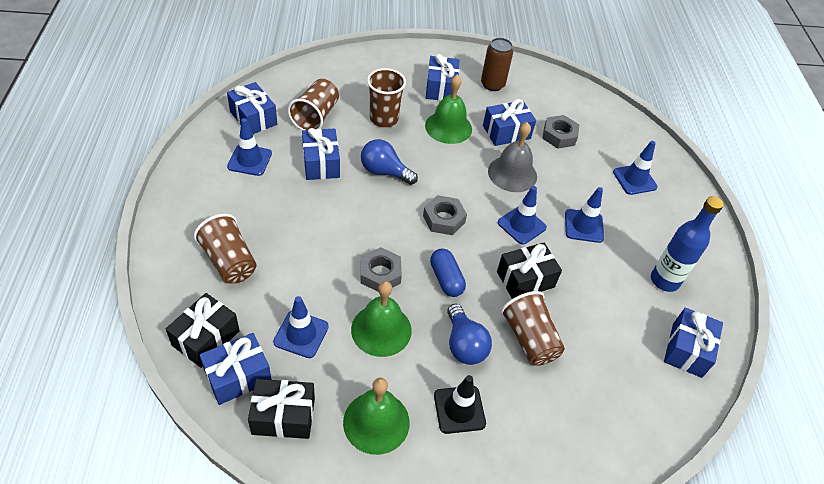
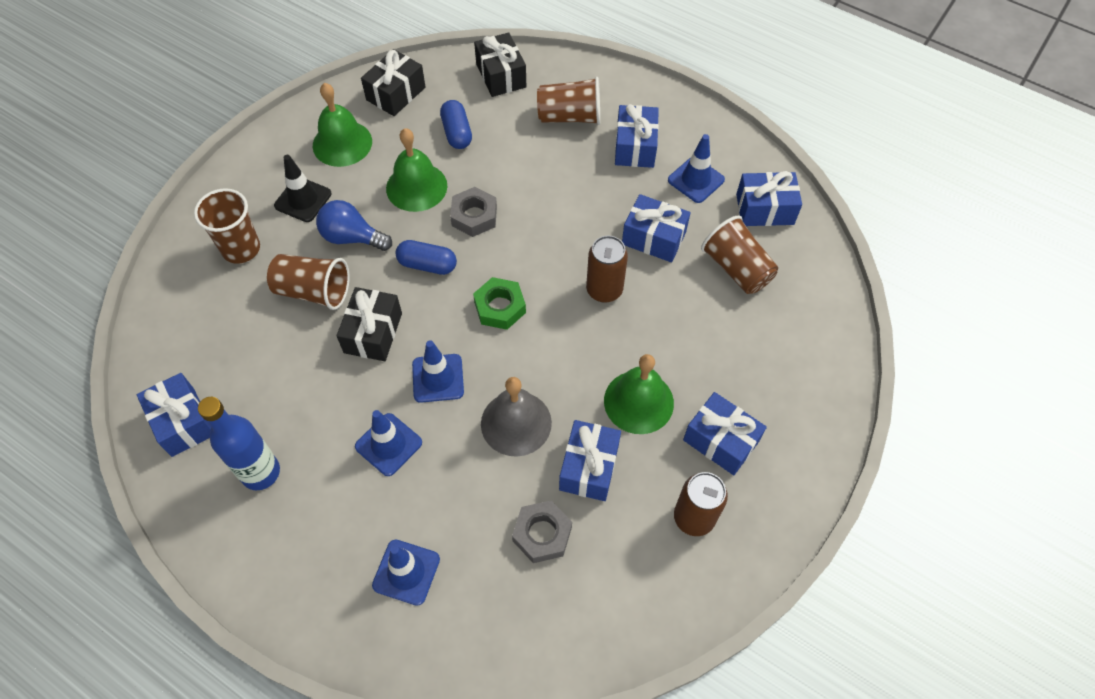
camera: 130 degrees right, 10 degrees up
blue gift [199,333,272,405] -> blue gift moved to [615,104,659,168]
blue traffic cone [273,296,329,358] -> blue capsule [440,100,472,149]
blue light bulb [361,139,418,185] -> brown can [586,236,628,303]
brown cup [367,68,406,127] -> brown cup moved to [194,188,260,264]
grey nut [423,195,467,235] -> green nut [473,277,526,330]

